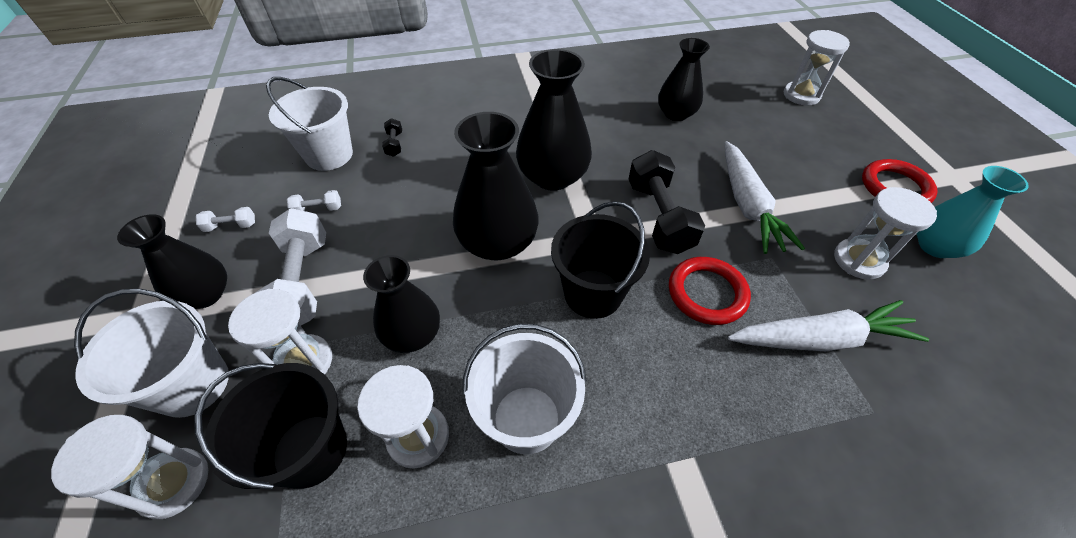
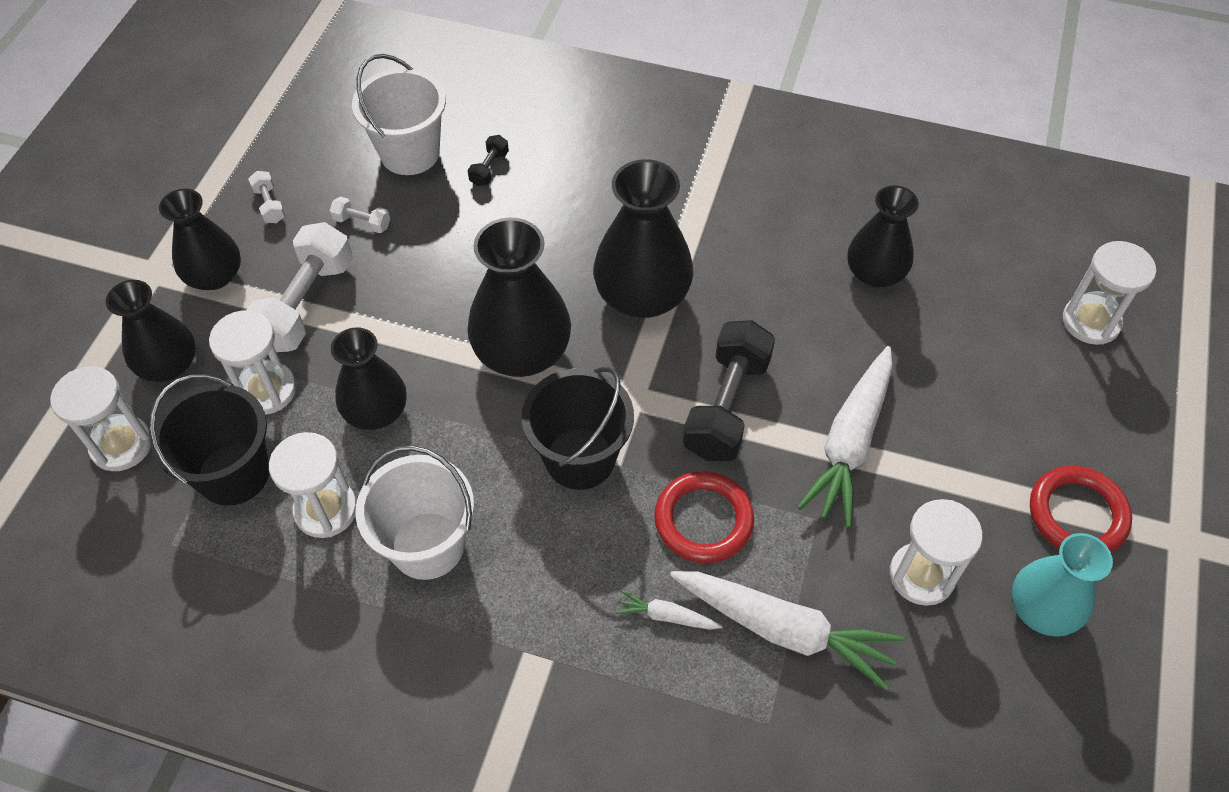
camera: 30 degrees right, 5 degrees up
white bucket [74,289,229,418] -> black vase [106,280,196,382]
white dumbbell [196,207,255,232] -> white dumbbell turned 45 degrees clockwise [248,171,285,223]
none -> white carrot [615,590,722,630]

